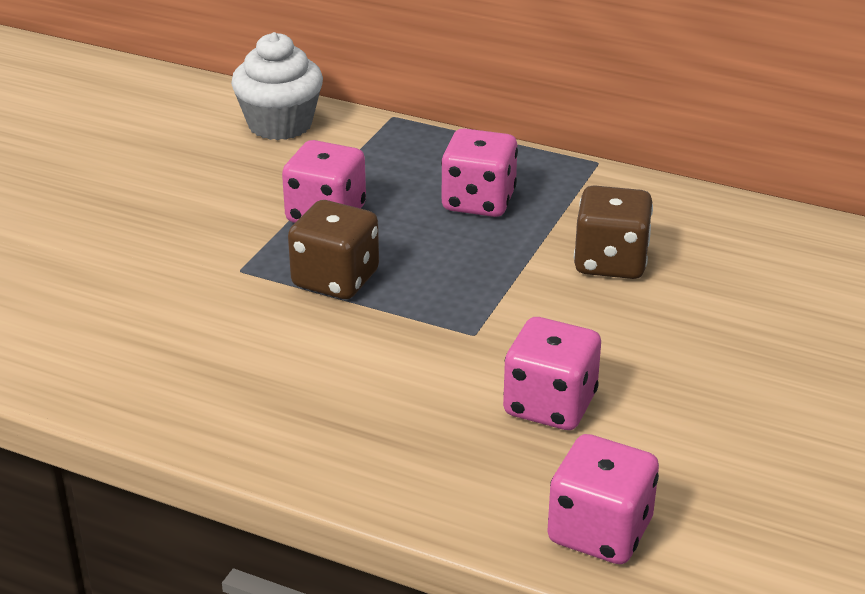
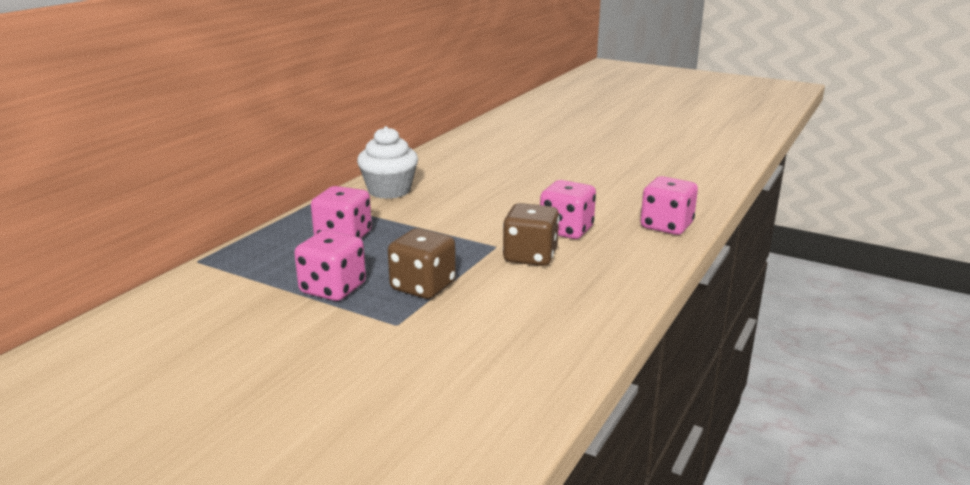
camera: 85 degrees left, 10 degrees down
white cupcake [231,32,323,140] -> white cupcake moved to [357,126,418,199]
brown dice [574,185,653,279] -> brown dice moved to [503,203,559,266]

